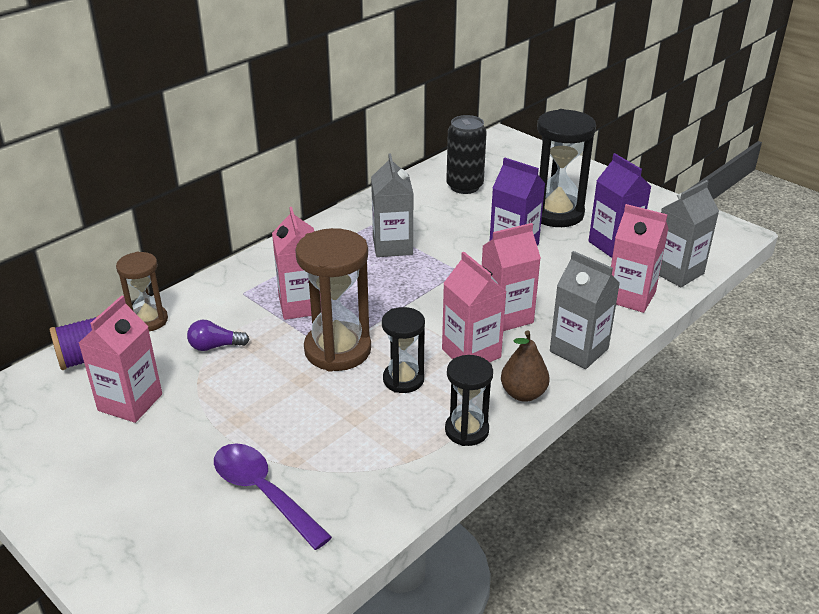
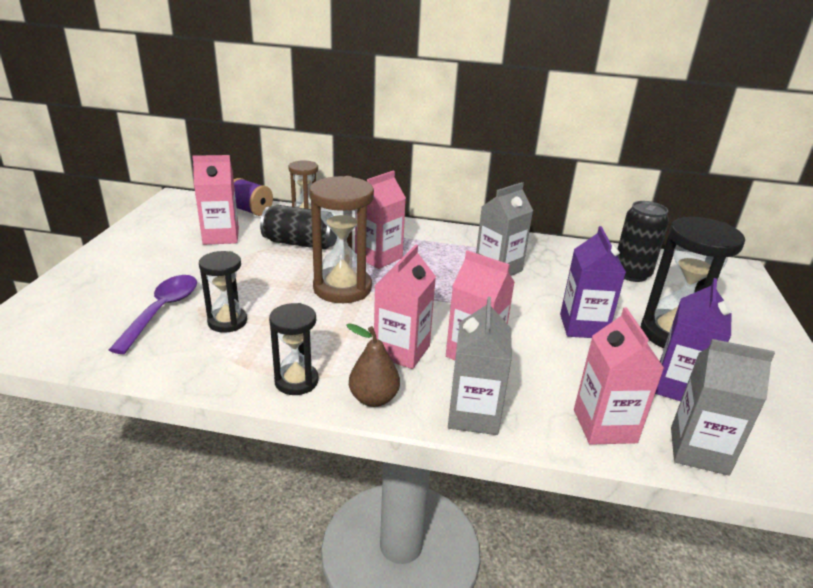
camera: 55 degrees right, 5 degrees down
purple light bulb [187,320,250,351] -> black can [260,205,337,250]
black hourglass [382,307,425,393] -> black hourglass moved to [199,251,247,333]

